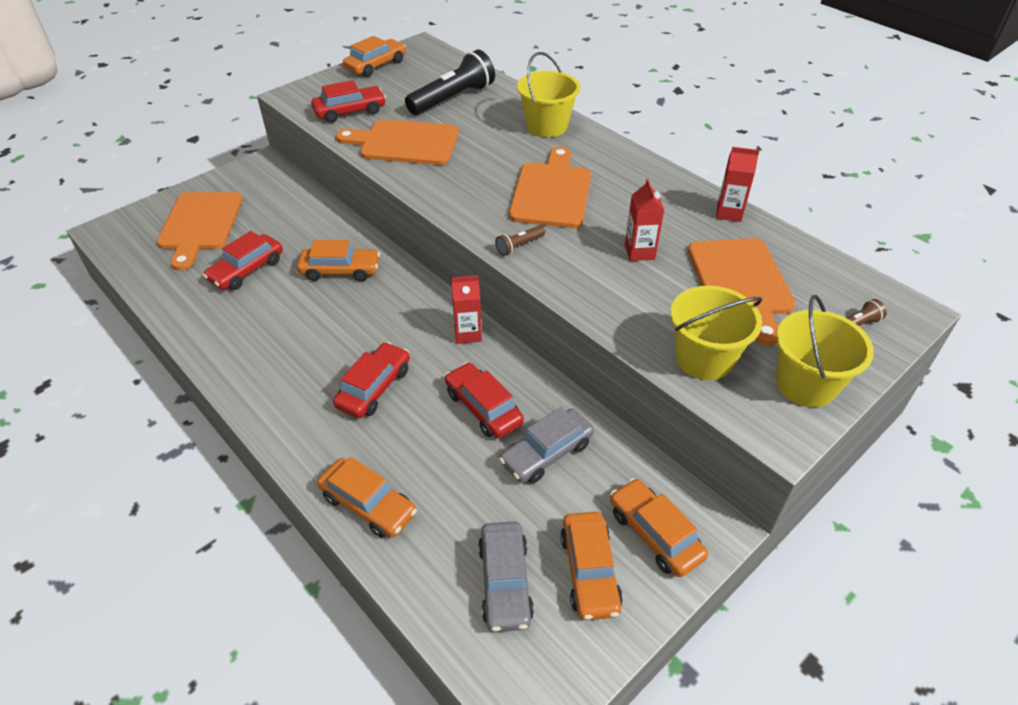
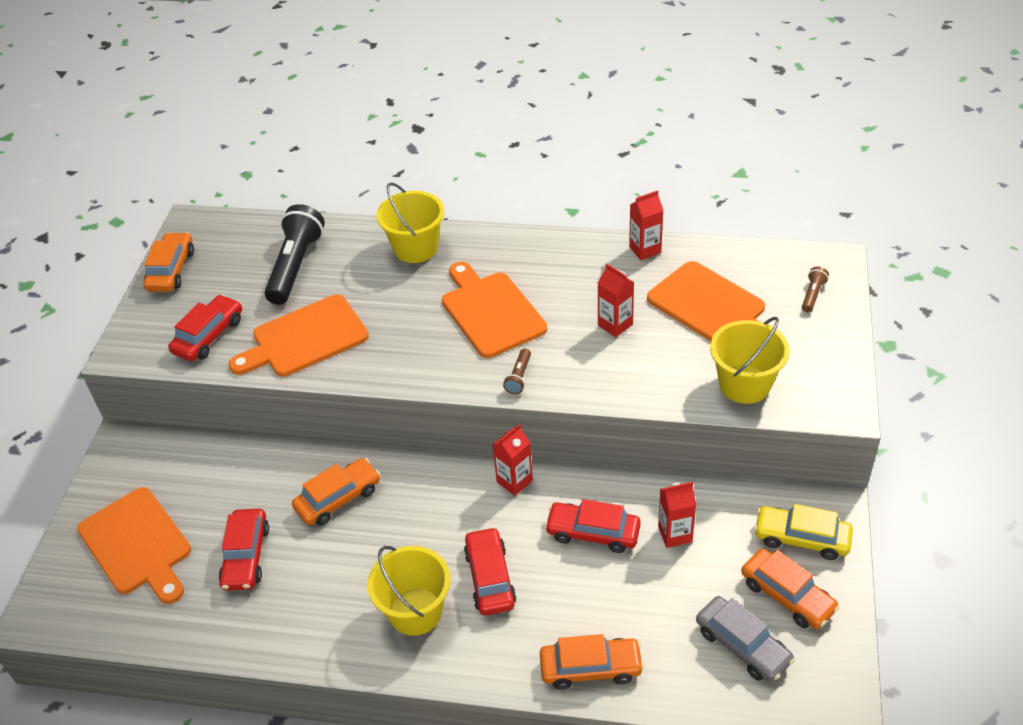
camera: 35 degrees left, 0 degrees up
grey car [499,407,594,483] -> red carton [658,482,696,548]
orange car [610,478,708,577] -> yellow car [754,504,853,560]
yellow bucket [776,295,874,407] -> yellow bucket moved to [367,546,451,636]

